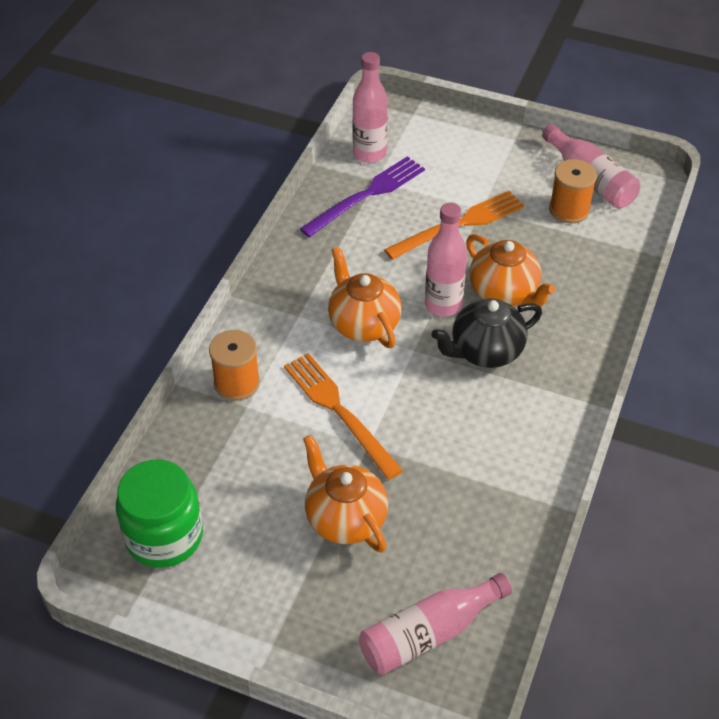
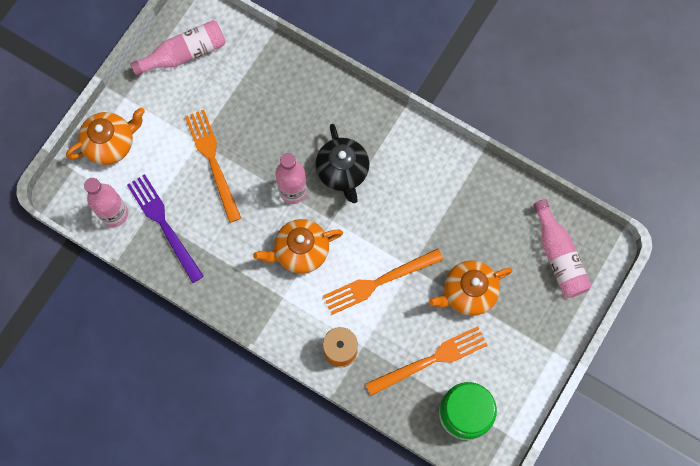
camera: 80 degrees left, 25 degrees up
orange teapot [466,234,555,307] -> orange teapot moved to [66,107,145,165]
orange spool [549,159,597,223] -> none
none -> orange fork [366,326,488,396]

